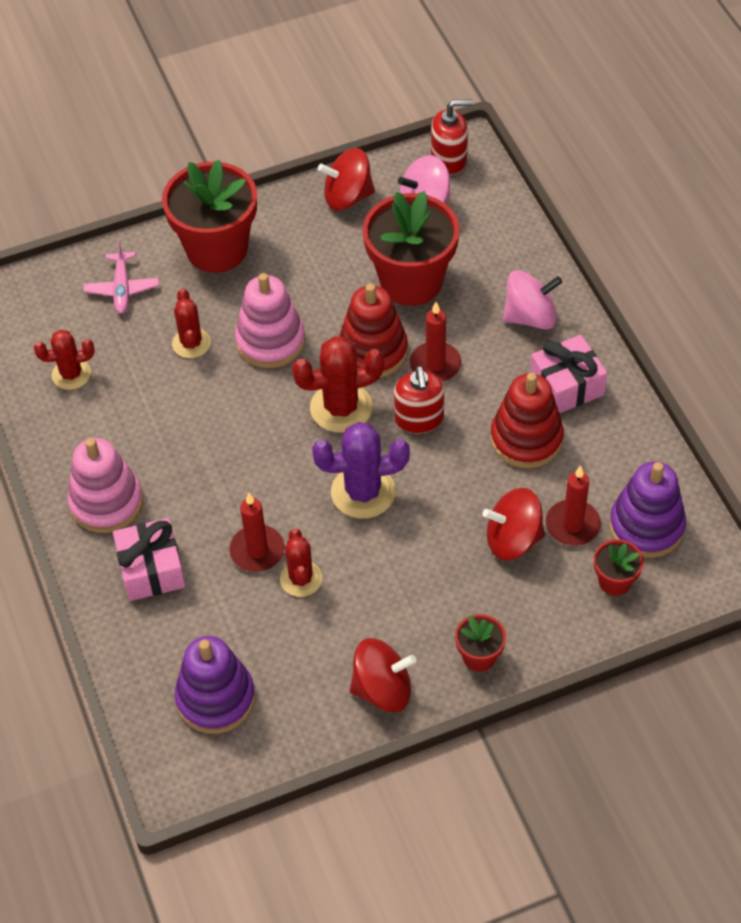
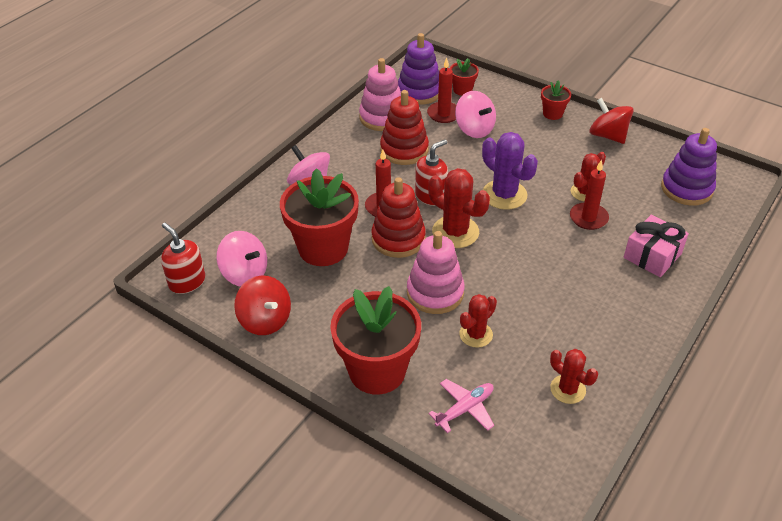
camera: 125 degrees left, 10 degrees down
pink stacking toy [67,438,143,533] -> pink stacking toy moved to [359,58,401,131]
red spinning top [483,488,545,561] -> pink spinning top [455,91,496,138]
pink gift [530,335,607,413] -> none

